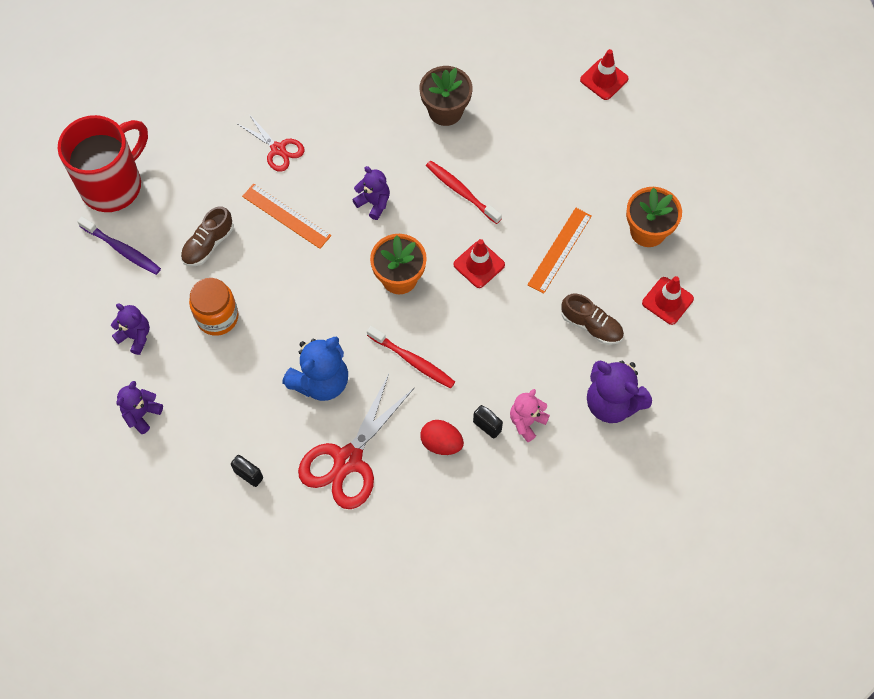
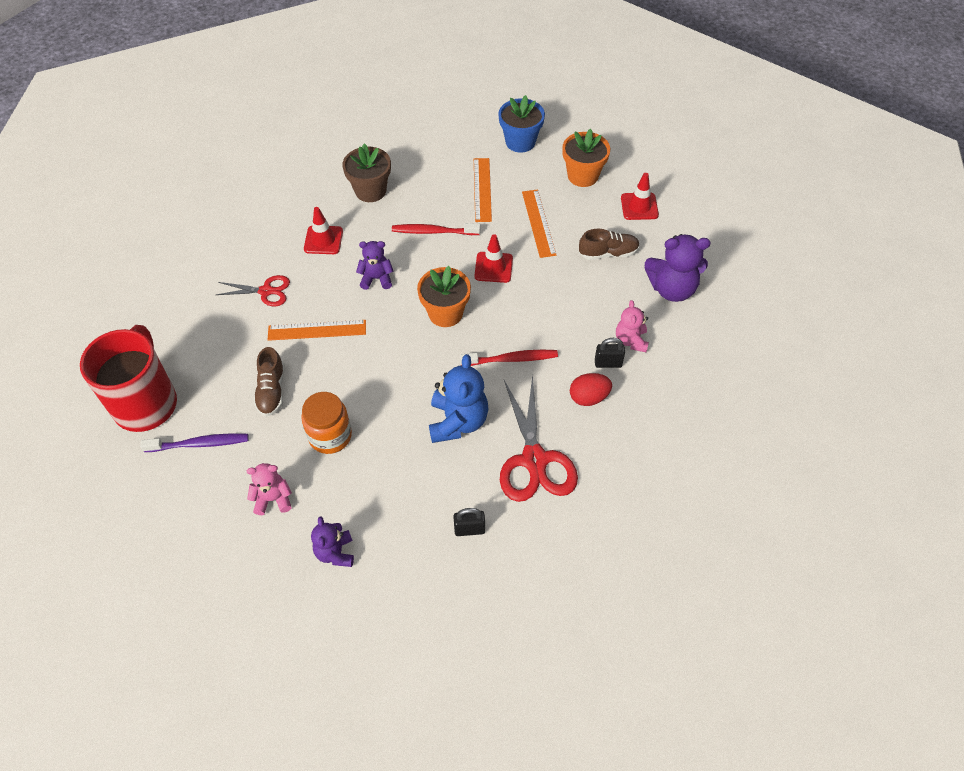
camera: 40 degrees left, 10 degrees down
purple teddy bear [111,303,150,355] -> pink teddy bear [247,463,292,515]
red traffic cone [580,49,628,100] -> red traffic cone moved to [304,207,343,254]
none -> orange ruler [474,158,492,222]
none -> blue flower pot [498,95,545,153]

